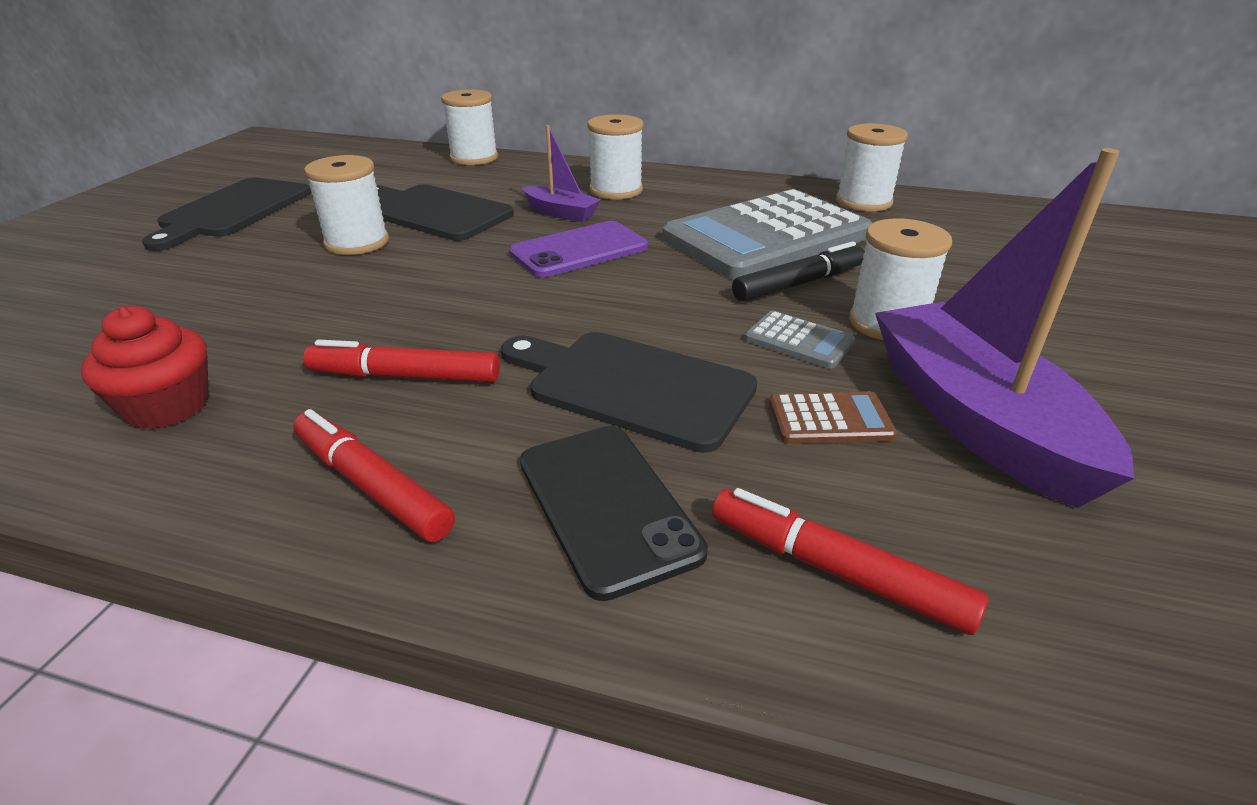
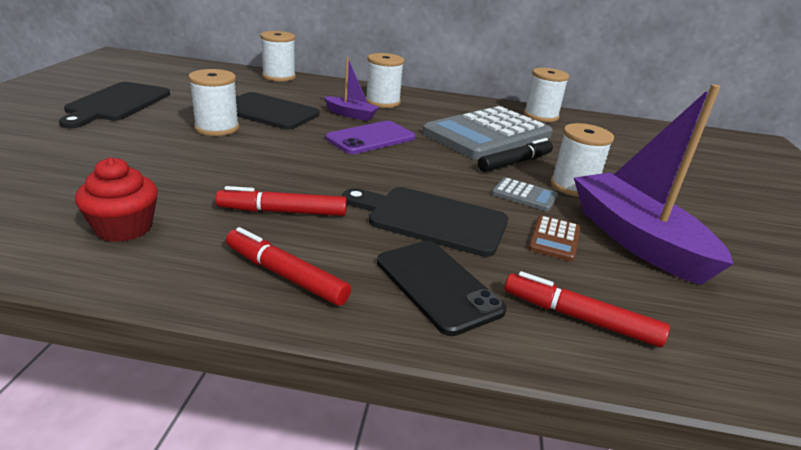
camera: 10 degrees left, 5 degrees down
brown calculator [769,391,897,444] -> brown calculator turned 120 degrees clockwise [528,215,580,261]

